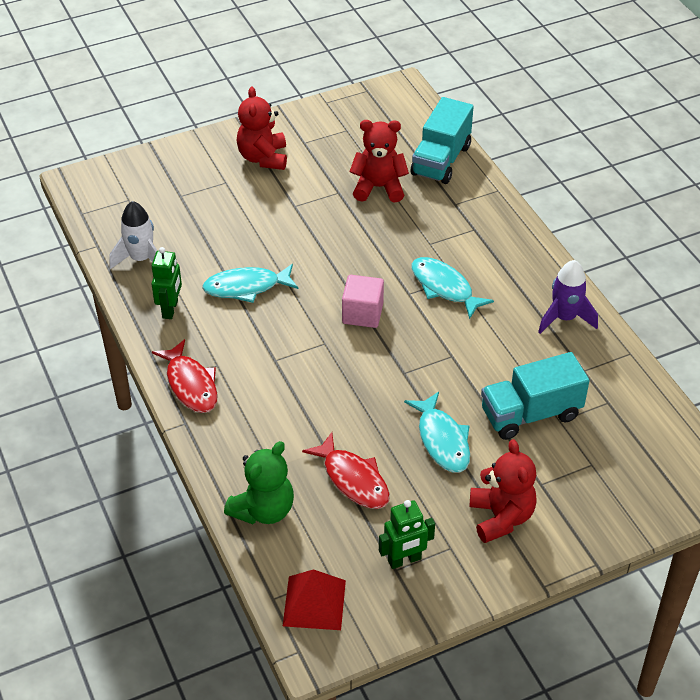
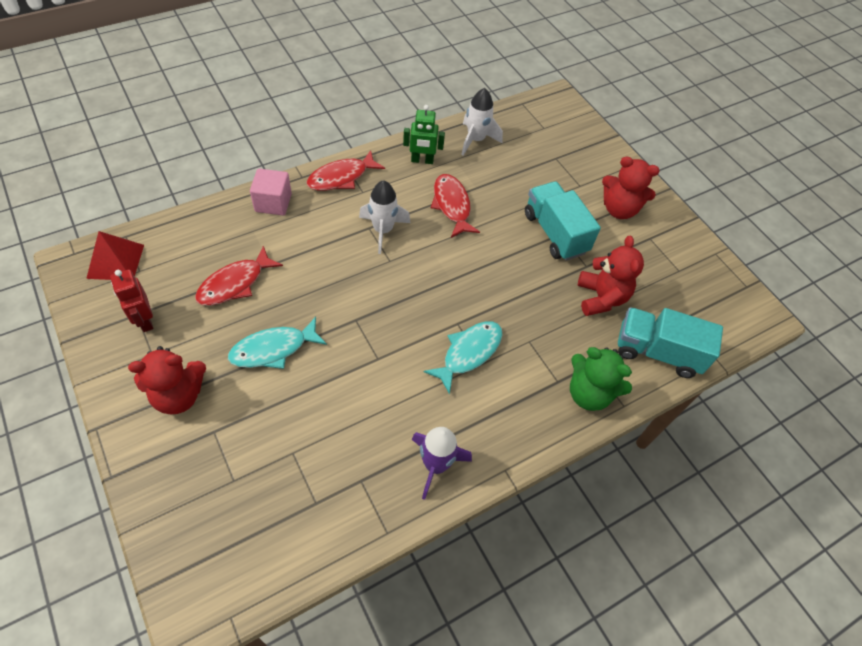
camera: 80 degrees right, 10 degrees up
turquoise fish [202,264,298,303] -> red fish [431,174,480,238]
green teddy bear [224,441,294,524] -> green teddy bear moved to [570,347,632,411]
red teddy bear [237,87,287,170] -> red teddy bear turned 150 degrees counterclockwise [602,156,660,219]
pink cube [342,275,384,328] -> pink cube moved to [250,169,292,215]
green robot [379,500,435,569] -> red robot [110,269,153,332]
turquoise truck [481,352,589,440] -> turquoise truck moved to [525,181,601,261]
none -> white rocket [359,180,411,254]

